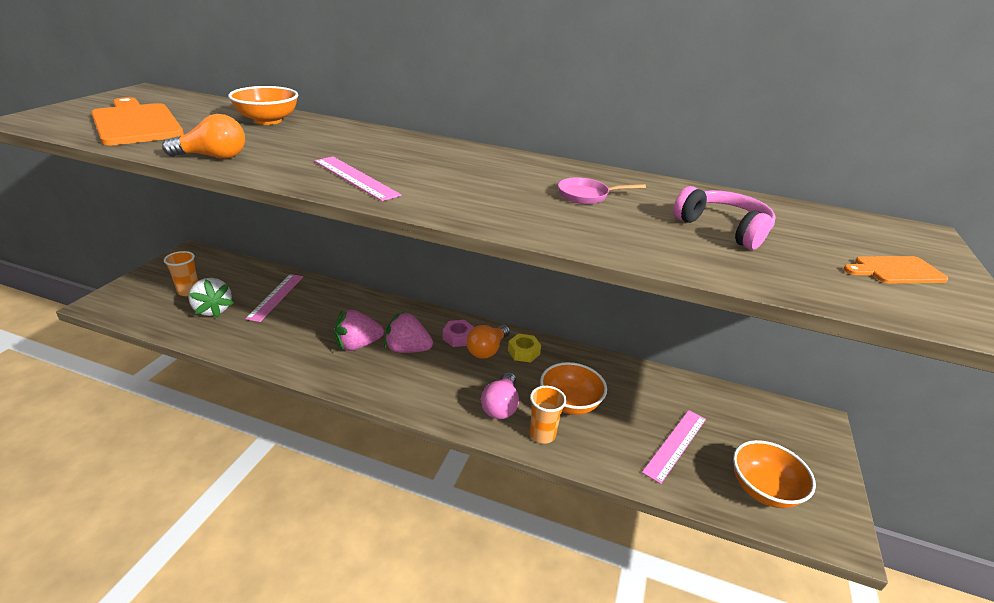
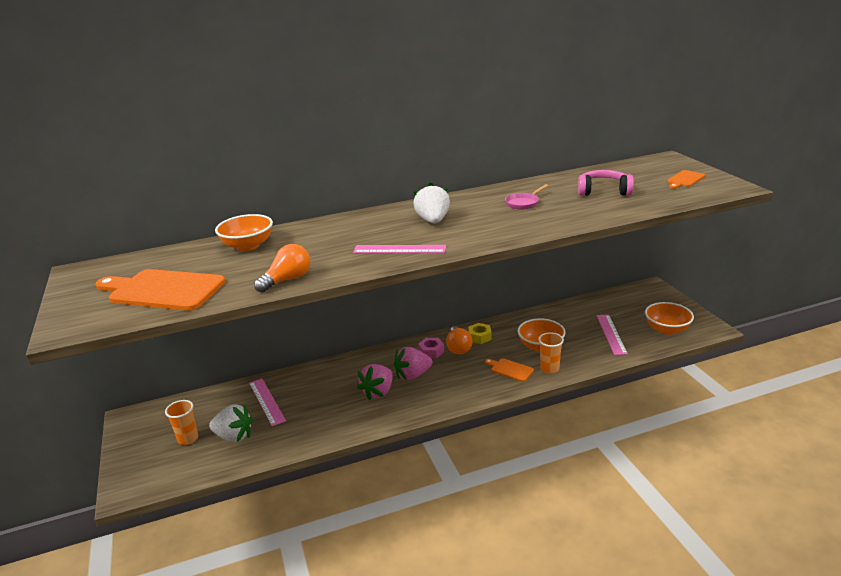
camera: 35 degrees left, 5 degrees down
pink light bulb [481,372,519,419] -> orange cutting board [485,358,534,382]
none -> white strawberry [413,182,450,224]

